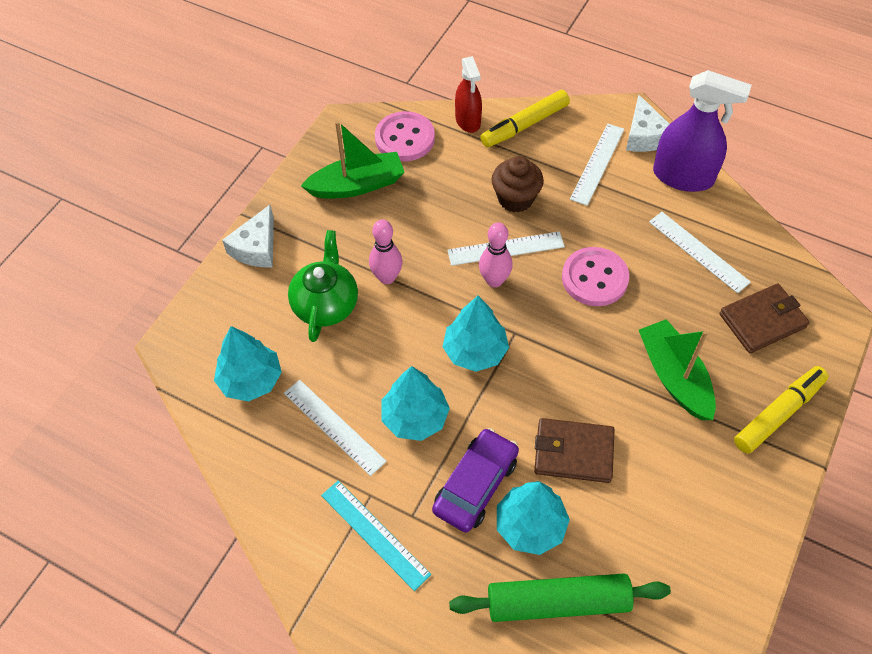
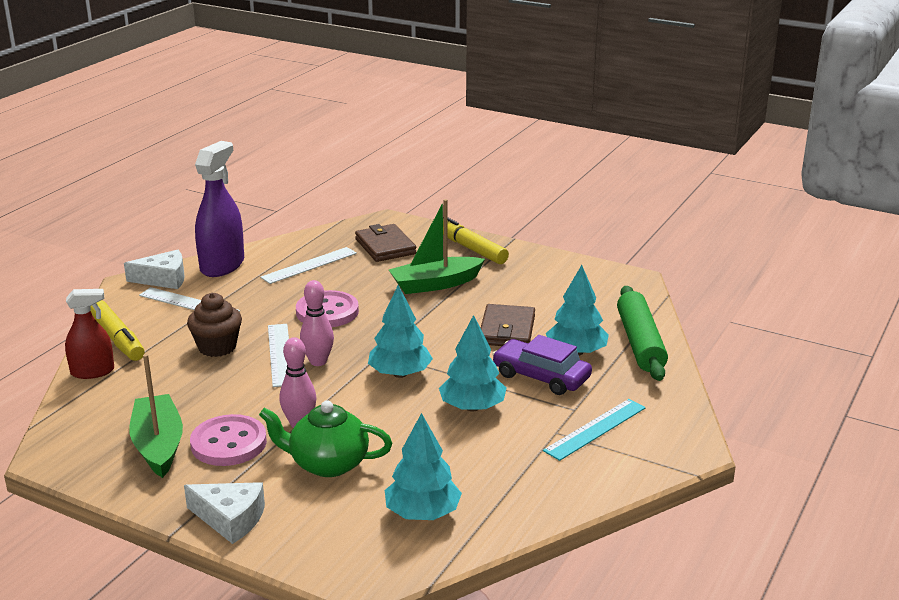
camera: 90 degrees left, 30 degrees down
white ruler [284,380,387,476] -> none
pink button [375,111,435,161] -> pink button moved to [190,414,267,466]

